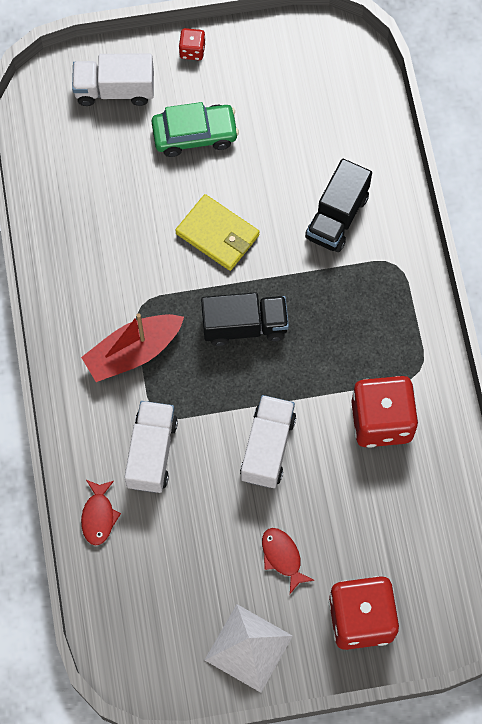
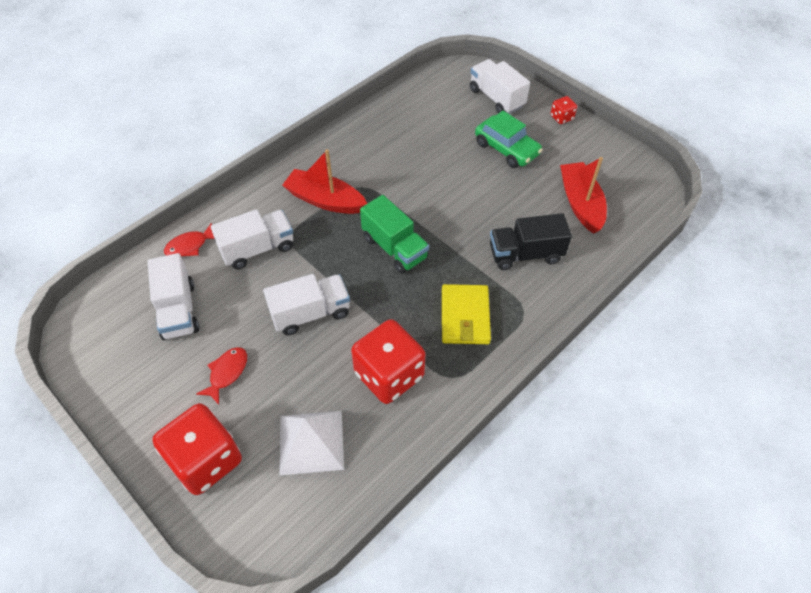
camera: 55 degrees right, 15 degrees down
yellow wallet [175,194,260,271] -> yellow wallet moved to [442,284,491,344]
black truck [201,292,289,346] -> green truck [360,195,429,274]
white pyramid [205,604,293,693] -> white pyramid moved to [280,411,344,475]
none -> white truck [147,253,199,340]
none -> red boat [560,157,607,234]

